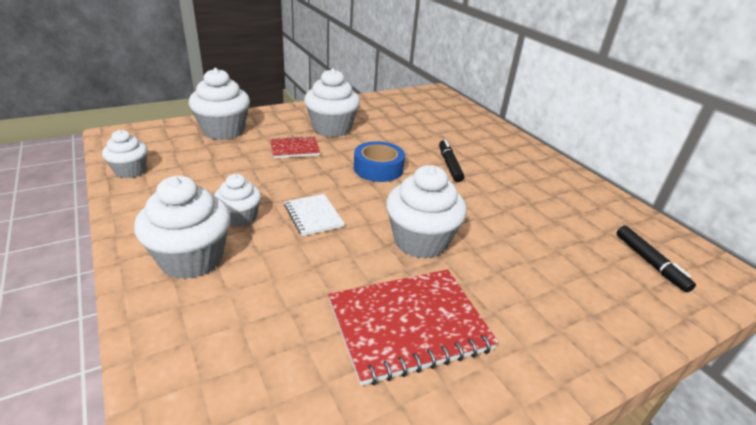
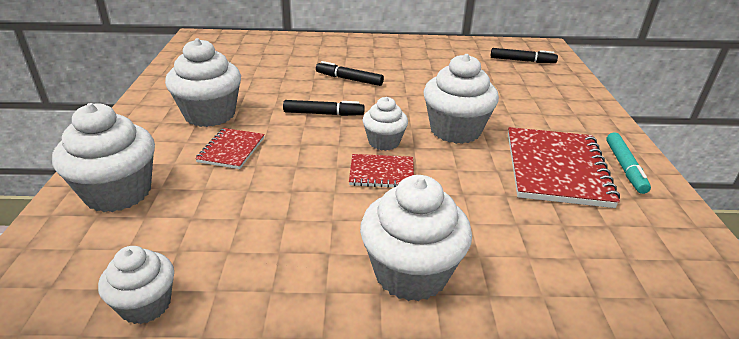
camera: 60 degrees left, 0 degrees up
white cupcake [214,174,261,227] -> white cupcake moved to [363,97,408,151]
white notebook [284,194,345,236] -> red notebook [349,154,414,188]
blue tape [354,141,405,182] -> black marker [283,100,365,116]
none -> turquoise marker [606,132,651,194]

